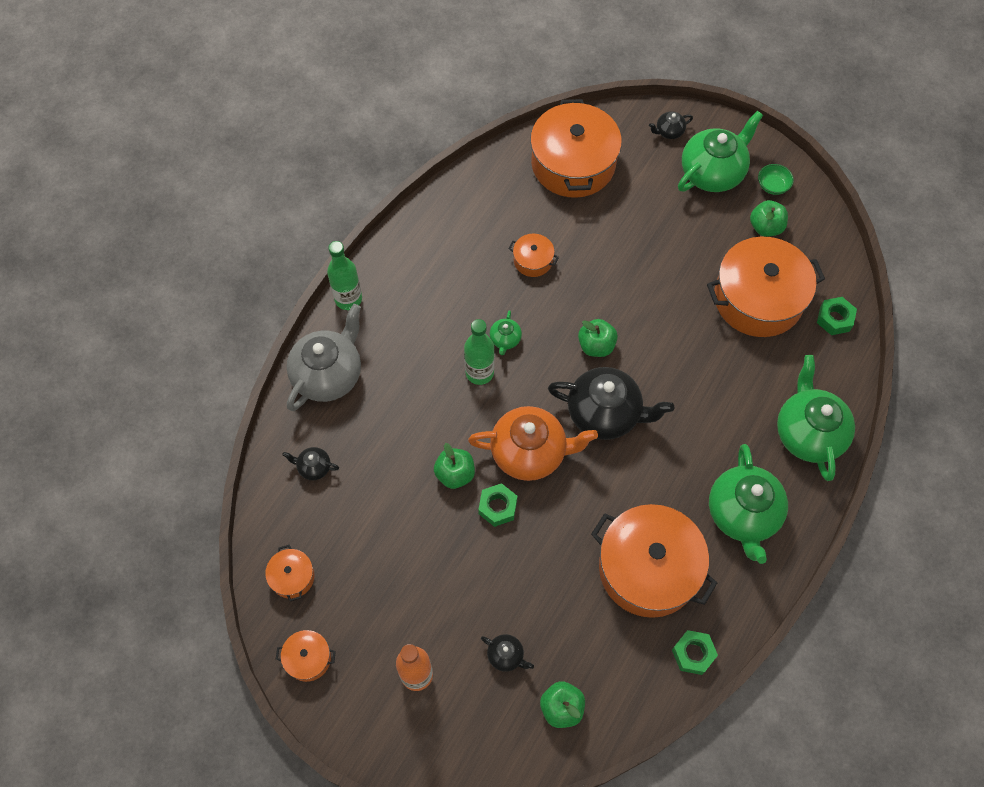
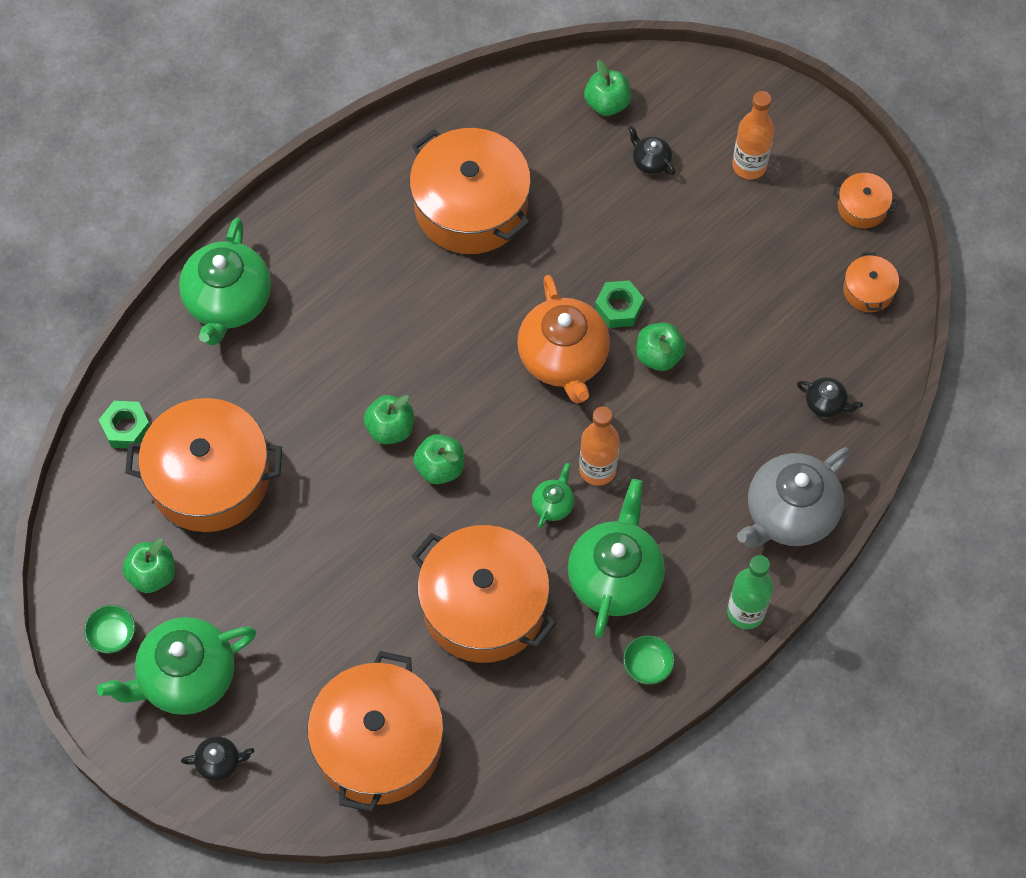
camera: 165 degrees left, 0 degrees up
green bottle [464,319,494,385] -> orange bottle [579,406,620,486]
orange teapot [468,406,598,481] -> orange teapot turned 120 degrees counterclockwise [517,275,610,403]
orange pot [509,234,559,277] -> orange pot [412,525,557,663], size x2.25
black teapot [548,367,674,440] -> none
green nut [672,630,718,675] -> none
green teapot [709,444,788,564] -> green teapot moved to [568,479,665,638]
none -> green apple [364,395,414,444]
none -> green bowl [623,635,675,685]

